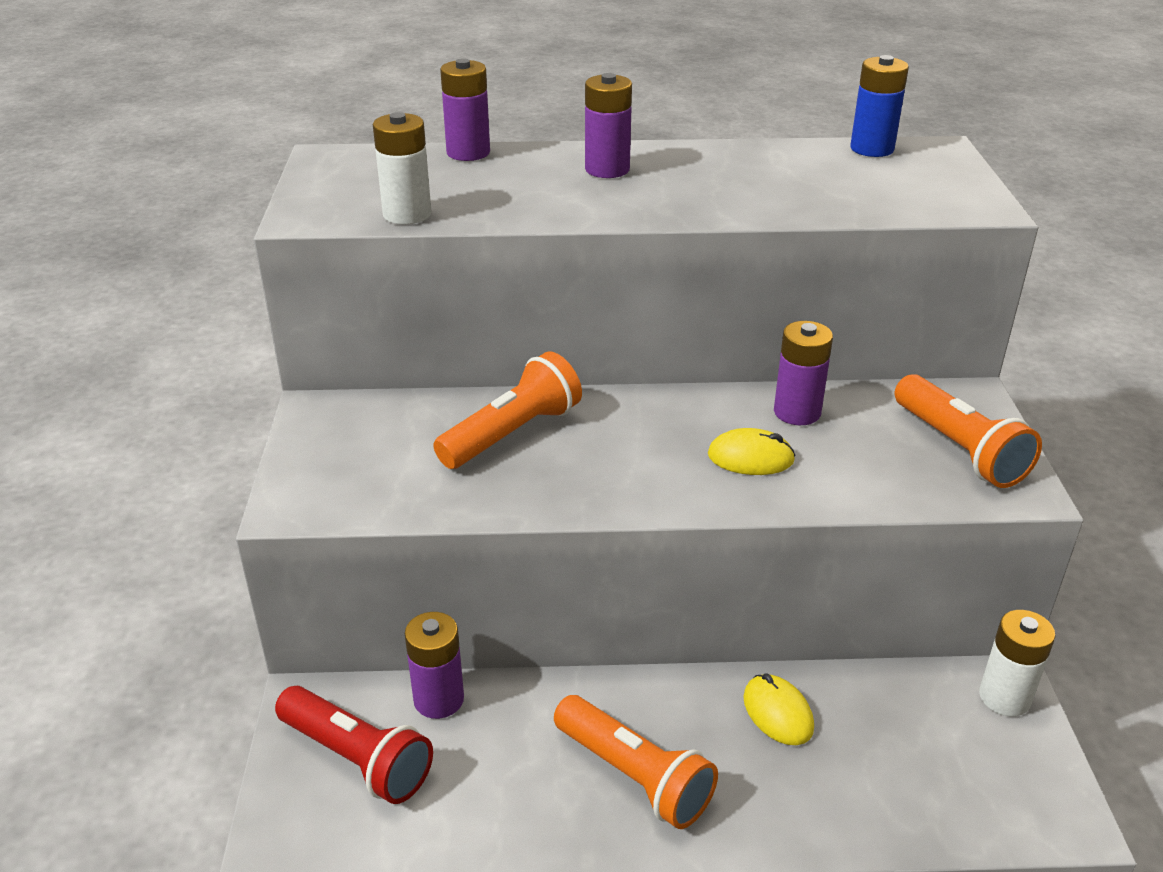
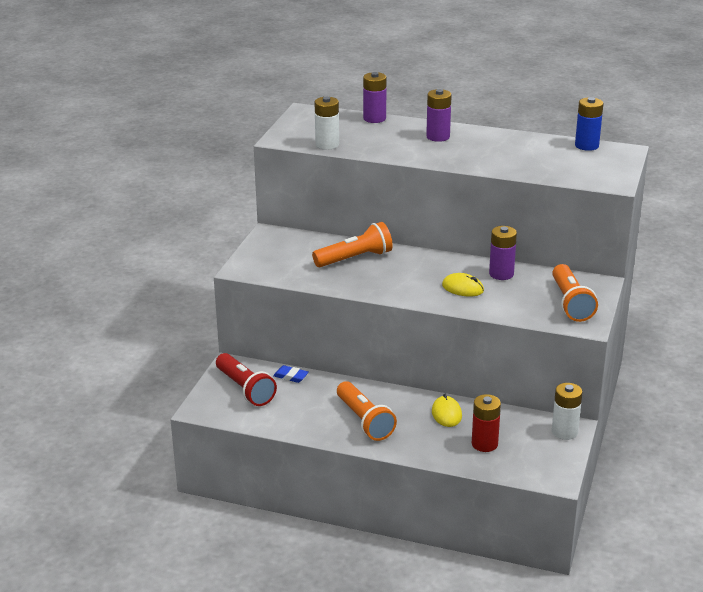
camera: 20 degrees right, 5 degrees down
purple battery [405,612,464,719] -> blue eraser [273,365,309,383]
none -> red battery [472,394,501,452]

